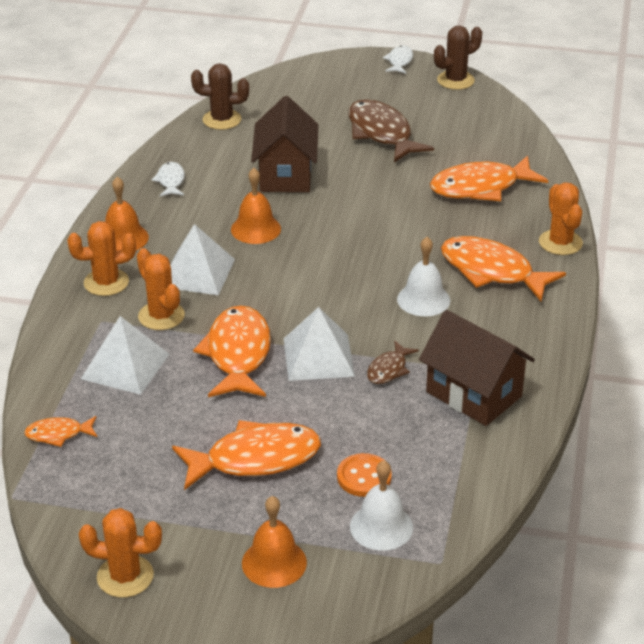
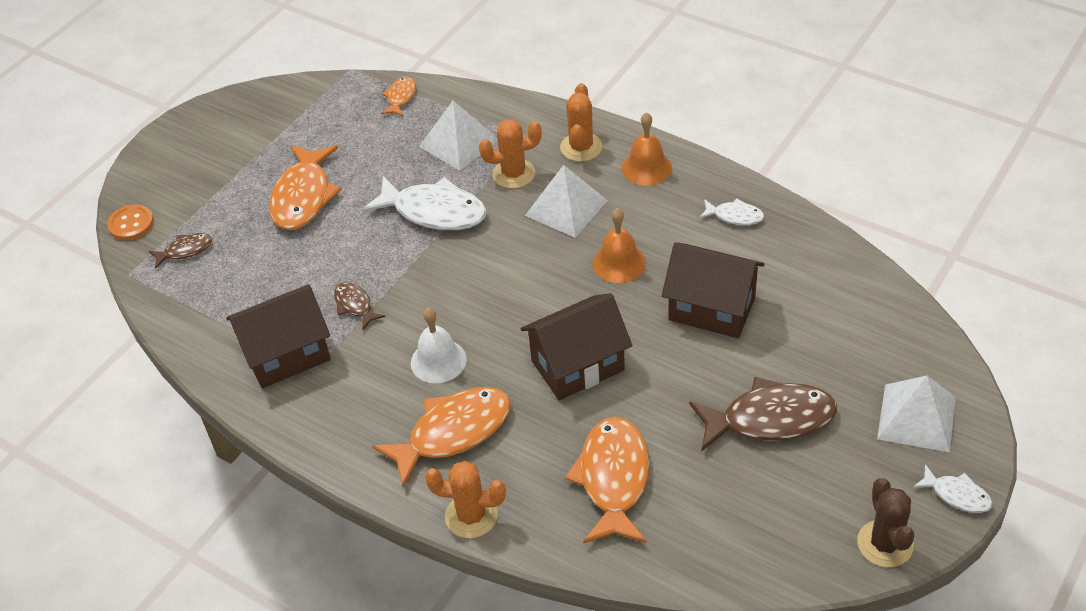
camera: 115 degrees right, 10 degrees up
orange cactus [79,508,162,598] -> none
brown cactus [191,63,249,130] -> none
orange fish [193,305,271,397] -> white fish [362,176,487,230]
orange bell [242,496,307,588] -> none
white pyramid [284,307,355,381] -> white pyramid moved to [877,376,956,452]
orange button [337,453,392,497] -> orange button moved to [107,204,154,241]
white bell [350,460,413,551] -> brown fish [149,233,212,269]
none -> brown house [520,293,632,400]

